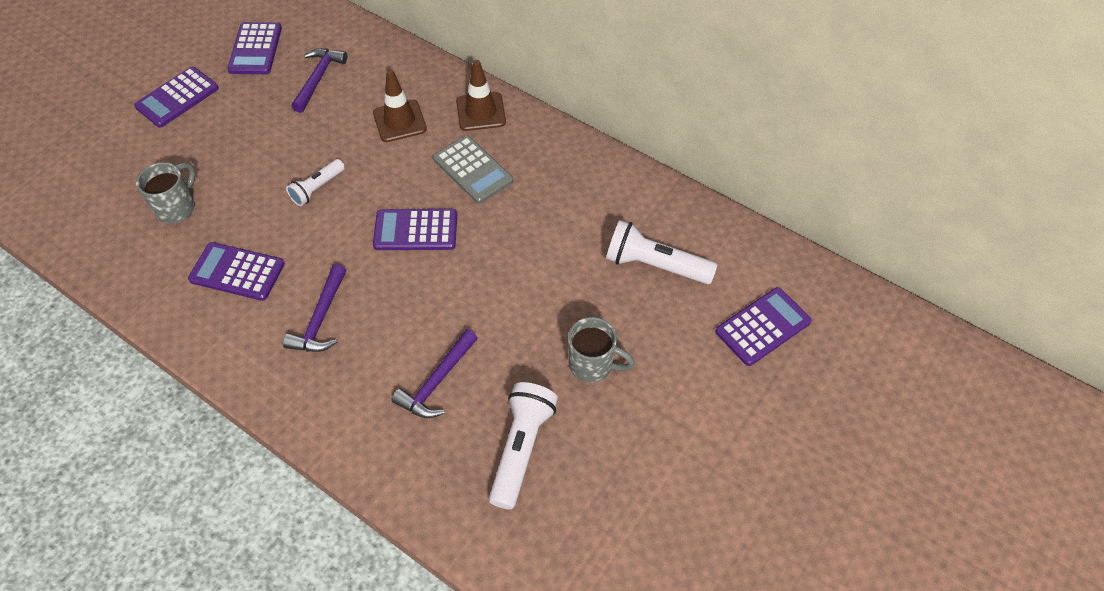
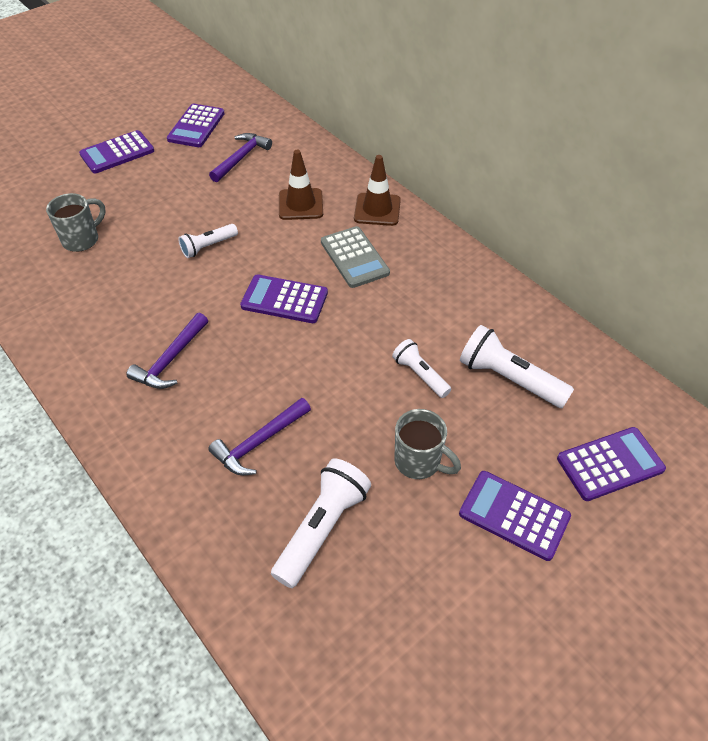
camera: 15 degrees right, 5 degrees down
purple calculator [188,242,285,301] -> purple calculator moved to [459,471,571,561]
none -> white flashlight [392,339,451,398]

